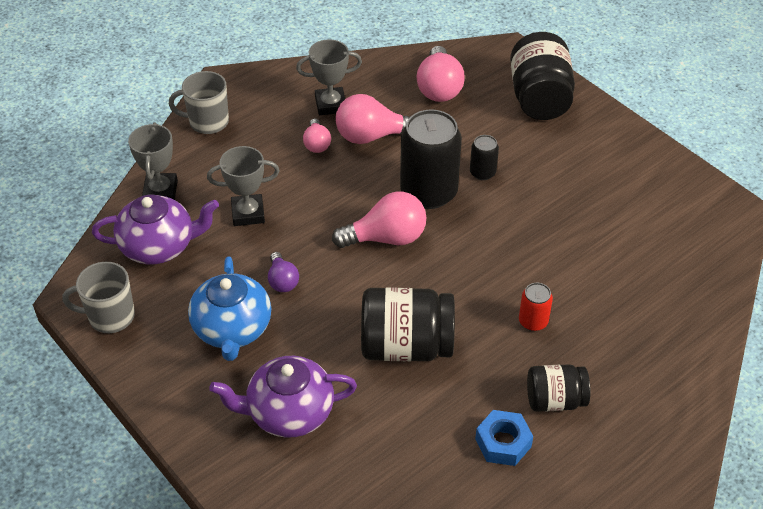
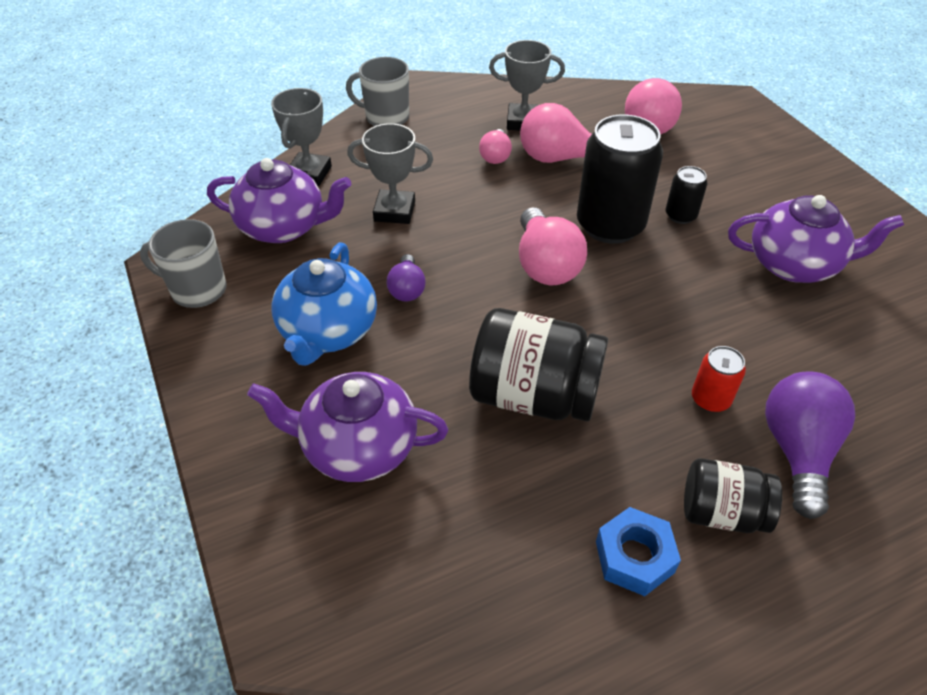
camera: 15 degrees right, 0 degrees up
pink light bulb [332,192,426,248] -> pink light bulb turned 75 degrees clockwise [519,207,587,285]
black jar [510,32,575,120] -> none
none -> purple teapot [728,195,904,283]
none -> purple light bulb [765,372,855,519]

